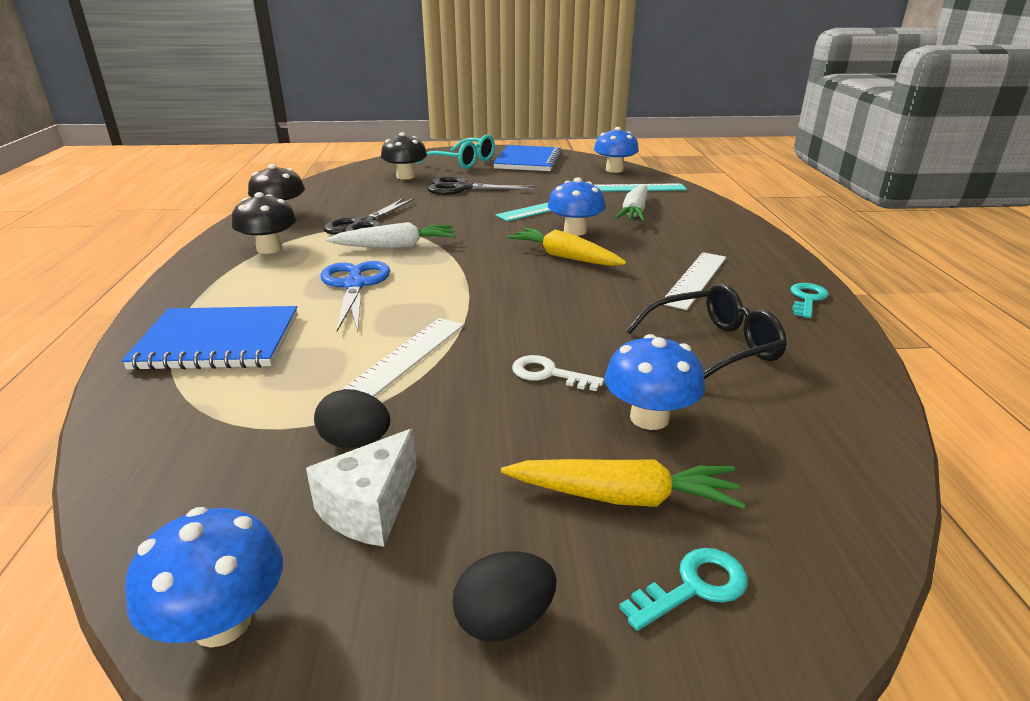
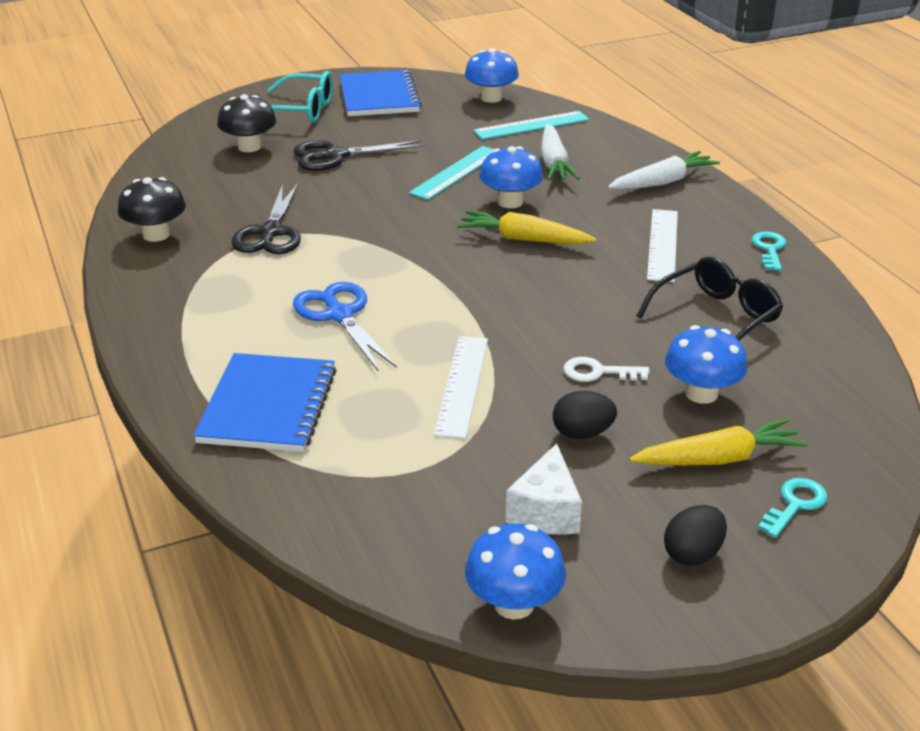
camera: 20 degrees left, 5 degrees up
blue notebook [121,306,298,370] -> blue notebook turned 60 degrees counterclockwise [193,353,337,452]
black mushroom [232,192,297,254] -> none
black egg [314,389,390,448] -> black egg moved to [553,391,617,439]
white carrot [326,222,456,249] -> white carrot moved to [608,151,720,190]

